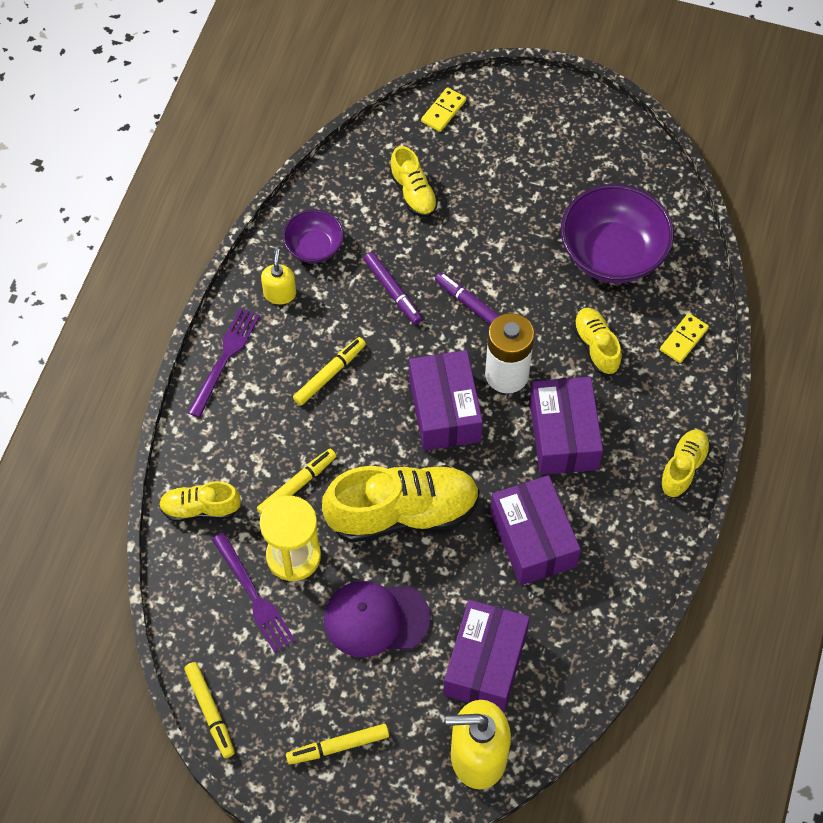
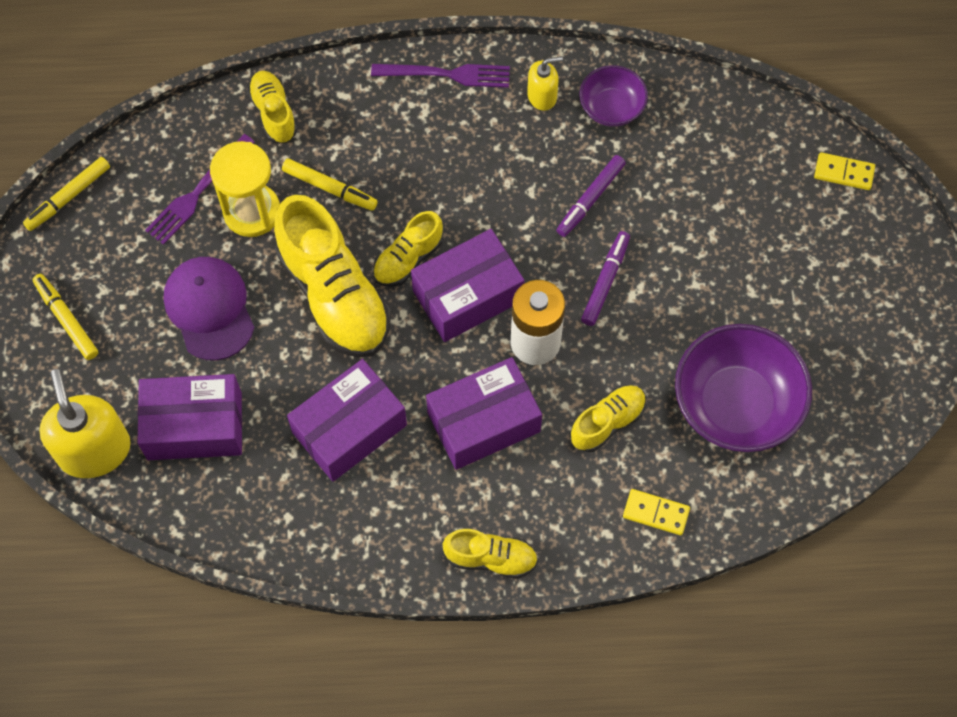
camera: 70 degrees right, 5 degrees up
yellow marker [293,337,366,406] -> none
yellow shoe [390,146,438,217] -> yellow shoe moved to [373,211,443,287]

